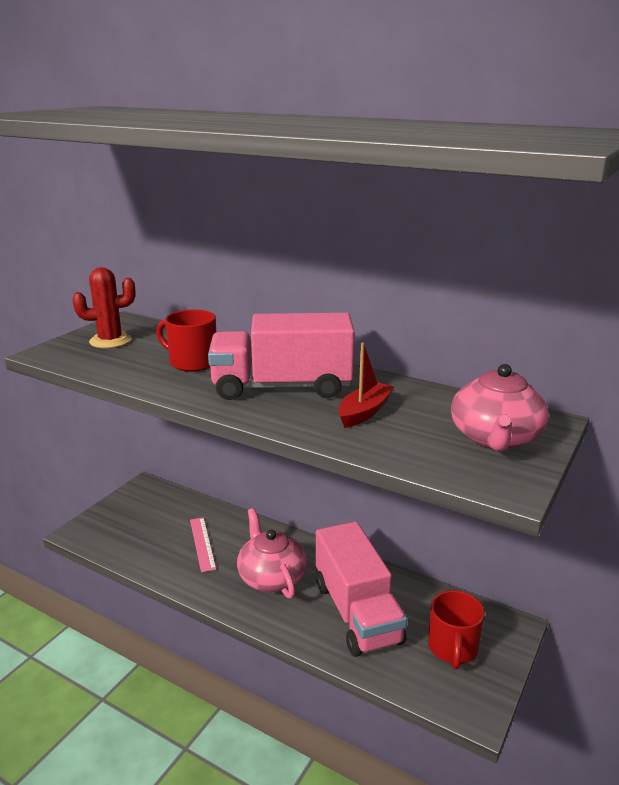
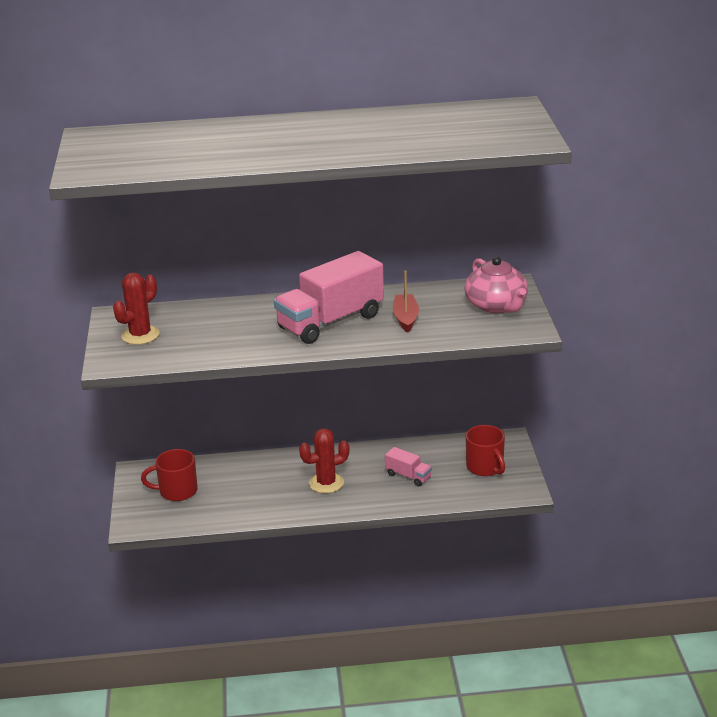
camera: 35 degrees left, 5 degrees up
red mug [156,309,216,372] -> red mug moved to [141,449,198,501]
pink ruler [190,517,216,572] -> none
pink teapot [237,508,307,599] -> red cactus [299,429,349,493]
pink truck [316,522,407,657] -> pink truck [385,447,432,486], size x0.45

